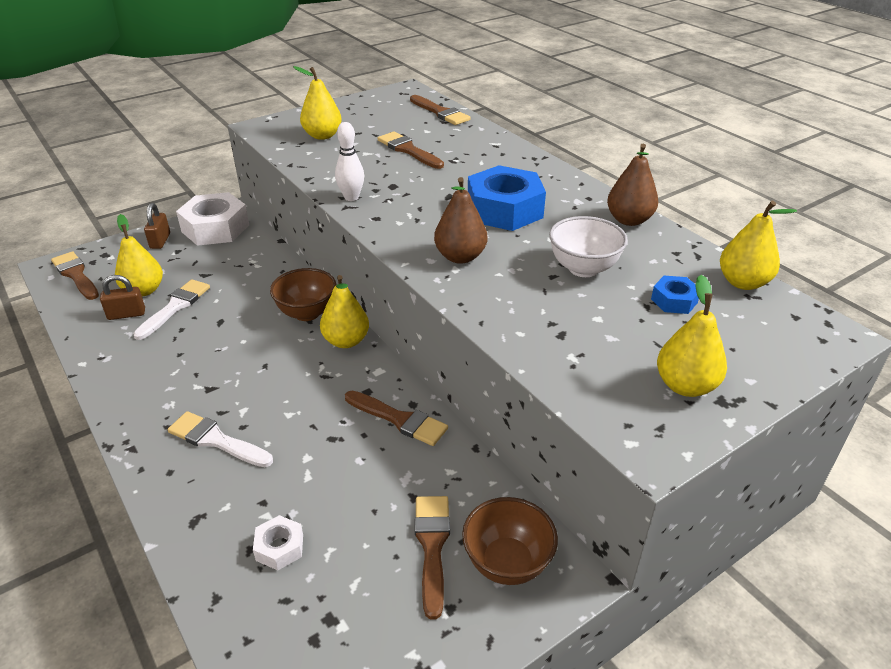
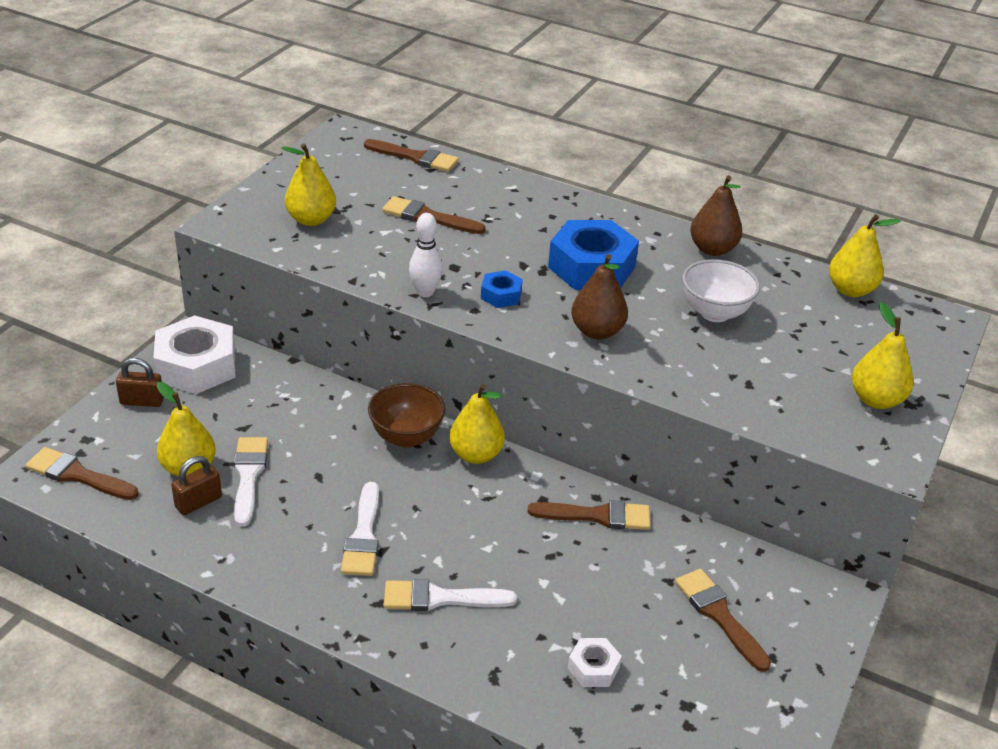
camera: 30 degrees left, 0 degrees up
brown padlock [144,203,170,249] -> brown padlock turned 60 degrees counterclockwise [116,358,164,407]
brown bowl [462,497,558,585] -> none
blue nut [651,276,699,314] -> blue nut moved to [481,270,523,308]
none -> white brush [341,482,379,576]

